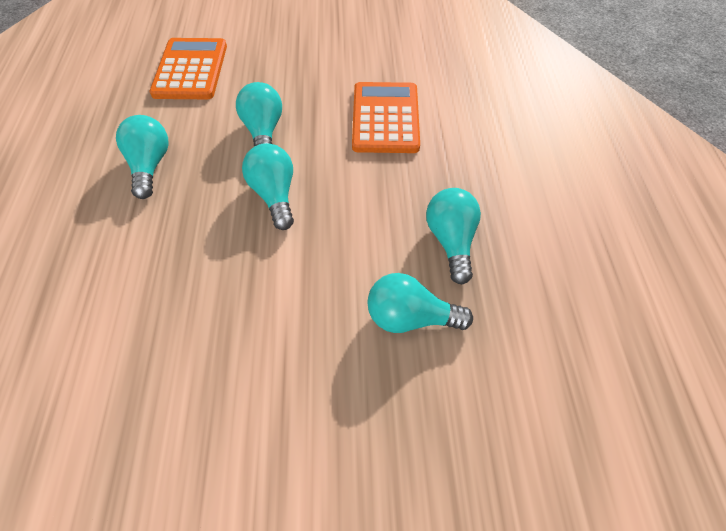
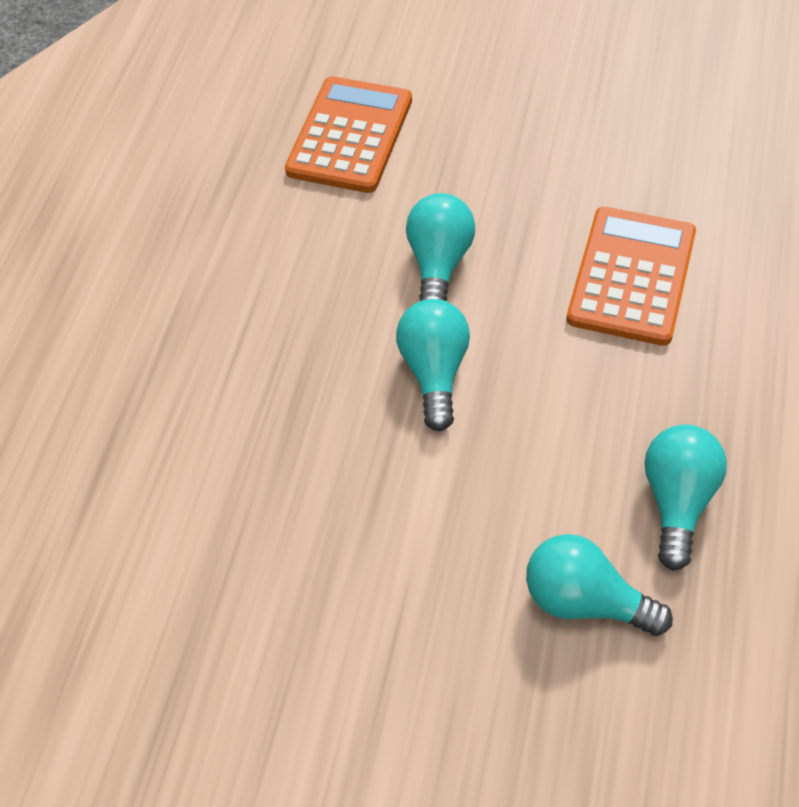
camera: 20 degrees right, 0 degrees up
turquoise light bulb [116,115,168,199] -> none

